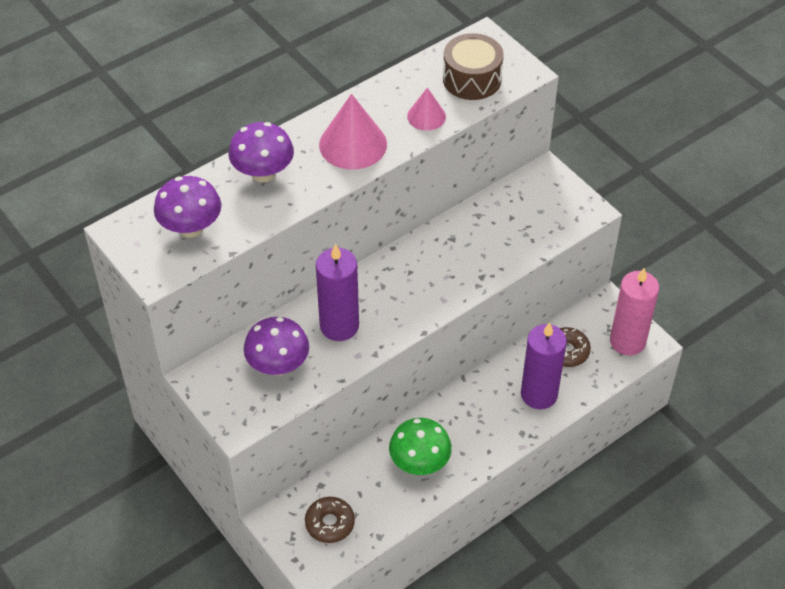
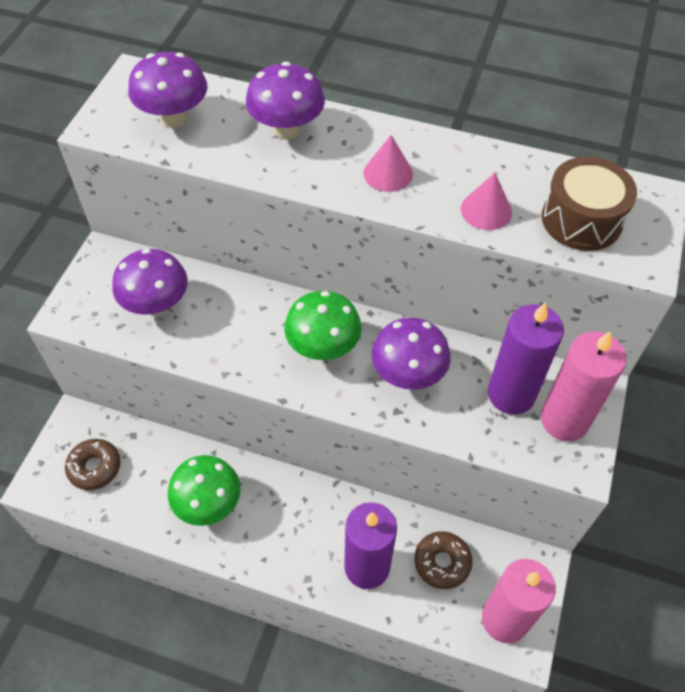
camera: 55 degrees right, 5 degrees up
purple candle [316,244,359,341] -> purple candle moved to [488,302,564,415]
pink cone [319,94,387,169] -> pink cone [364,135,413,192], size x0.58
none -> green mushroom [284,291,361,360]
none -> purple mushroom [372,318,450,390]
none -> pink candle [541,331,627,441]

